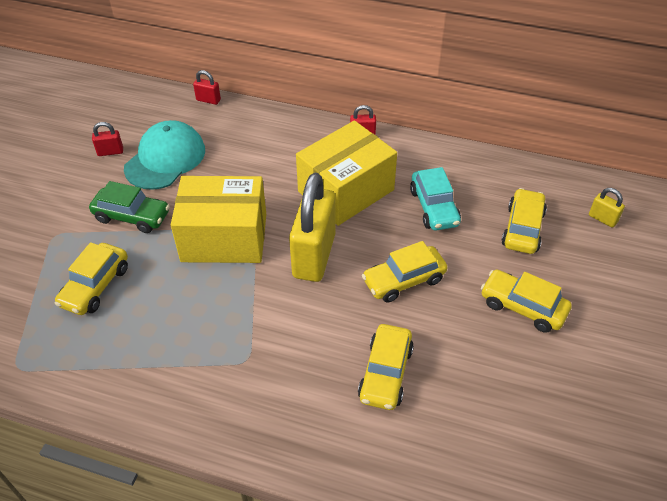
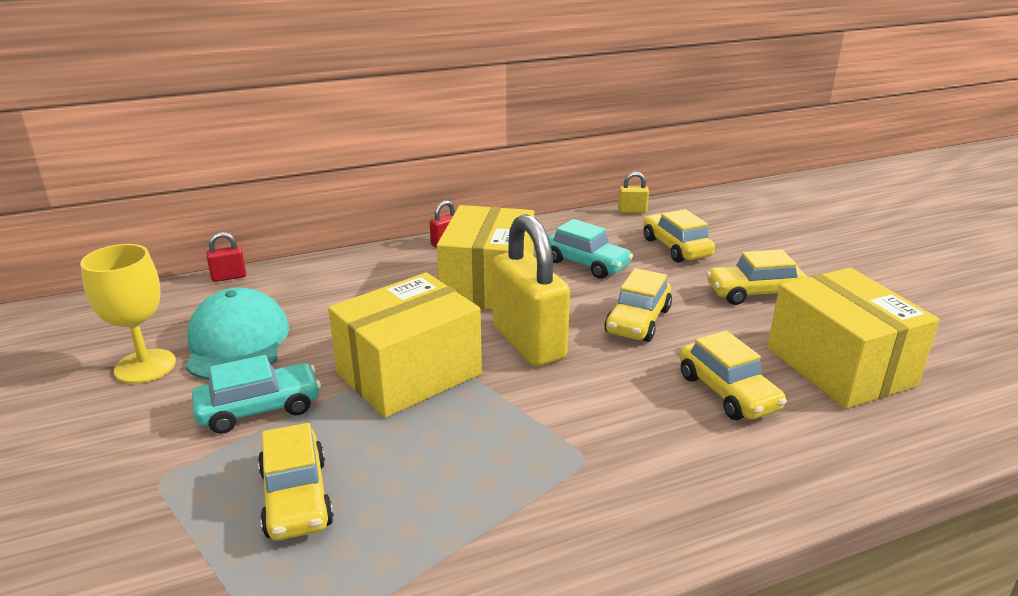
camera: 40 degrees left, 20 degrees down
green car [89,181,170,233] -> turquoise car [192,355,321,434]
red padlock [92,122,123,156] -> yellow goblet [80,244,176,384]
yellow padlock [589,188,625,228] -> yellow padlock moved to [618,172,649,213]
none -> yellow box [767,268,940,409]

